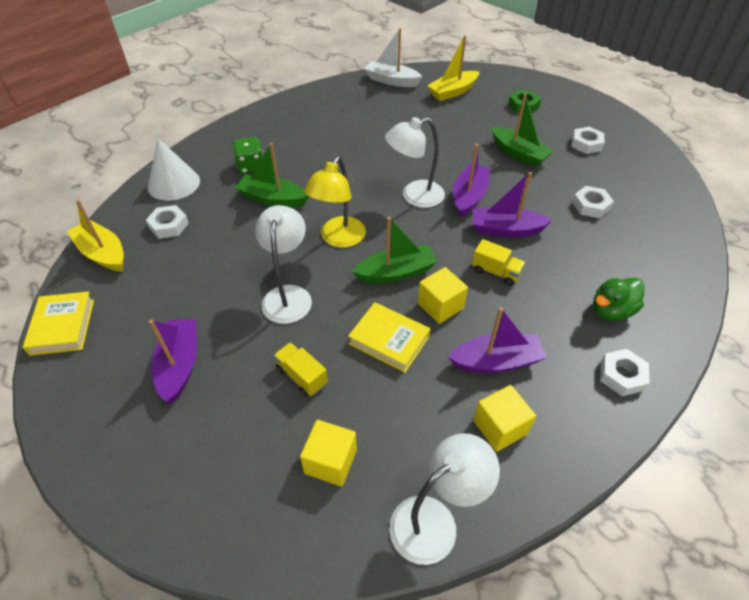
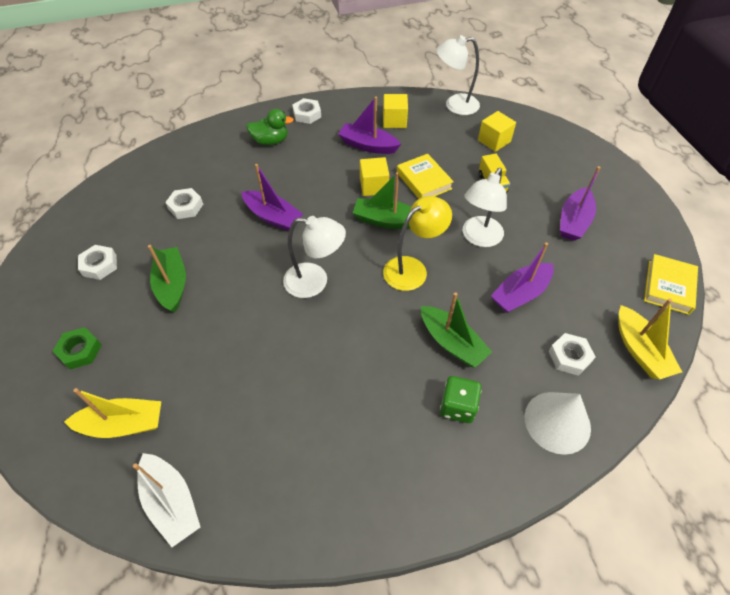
camera: 150 degrees left, 5 degrees up
purple boat [453,144,490,217] -> purple boat moved to [491,242,554,313]
yellow truck [472,239,526,286] -> none

